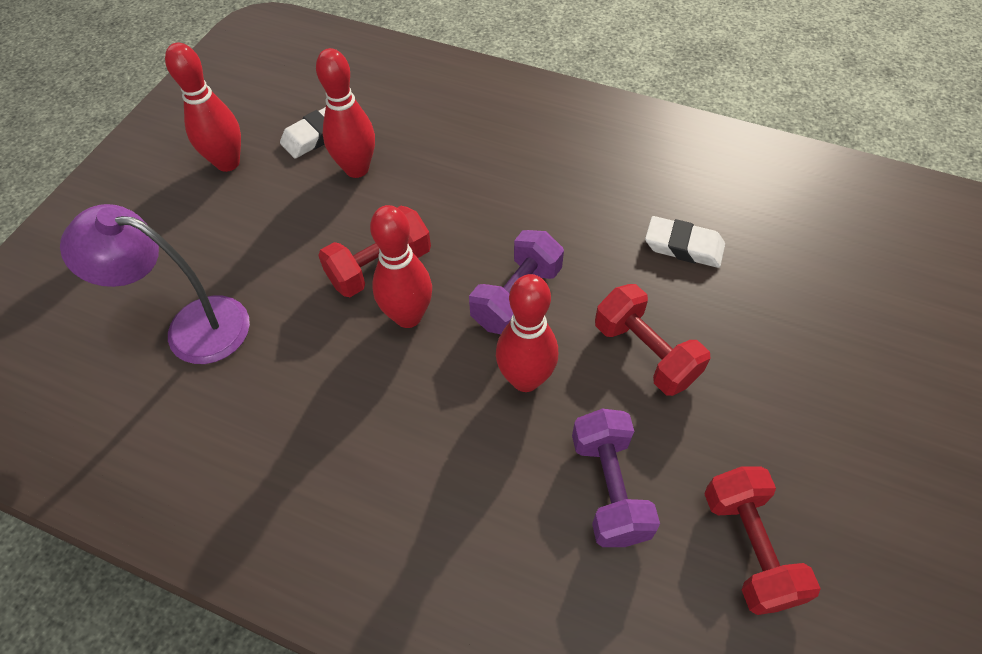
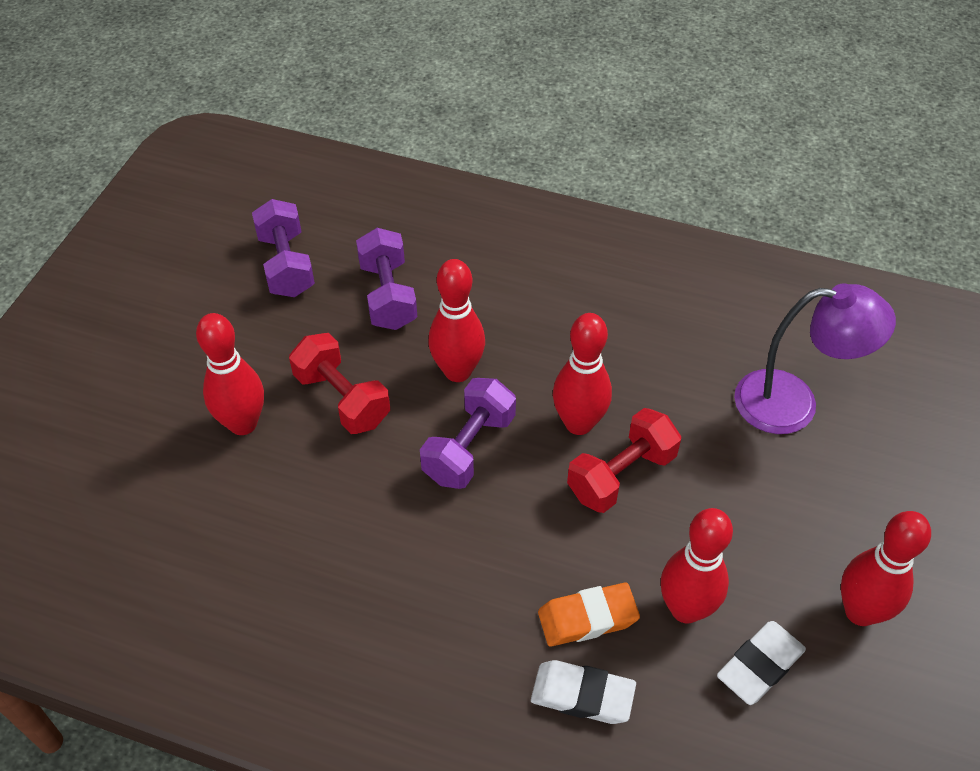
camera: 175 degrees right, 5 degrees down
white eraser [645,216,725,268] -> white eraser moved to [531,660,636,724]
red dumbbell [704,466,821,615] -> purple dumbbell [252,199,315,297]
none -> red bowling pin [196,313,264,435]
none -> orange eraser [538,583,640,646]

